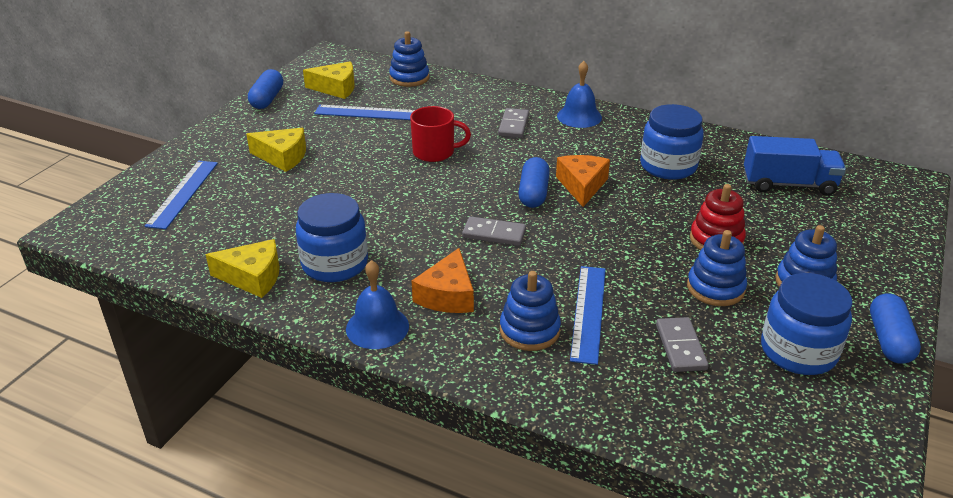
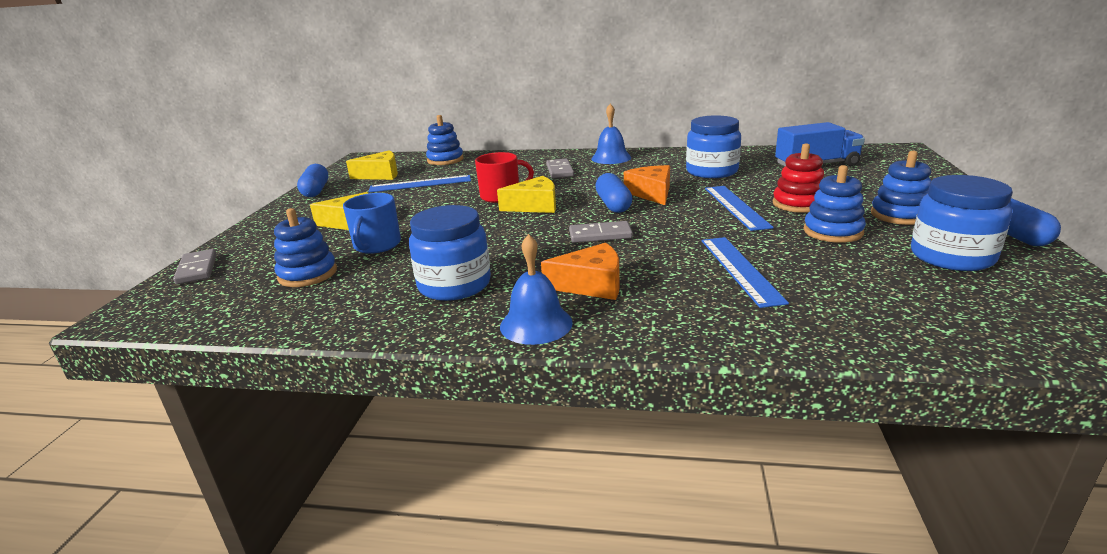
camera: 15 degrees left, 10 degrees down
blue ruler [145,161,218,229] -> blue ruler moved to [705,186,774,231]
yellow cheese [205,239,280,298] -> yellow cheese moved to [497,176,556,213]
orange cheese [412,248,474,313] -> orange cheese turned 90 degrees counterclockwise [541,243,620,300]
blue stacking toy [500,271,561,351] -> blue stacking toy moved to [274,208,337,287]
grey domino [656,317,709,372] -> grey domino moved to [173,249,217,284]
none -> blue mug [343,193,401,254]

